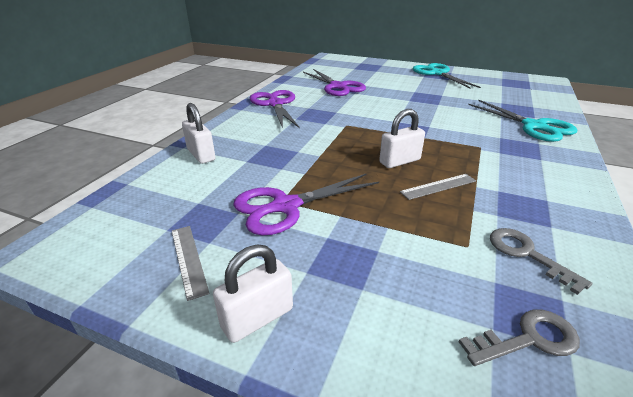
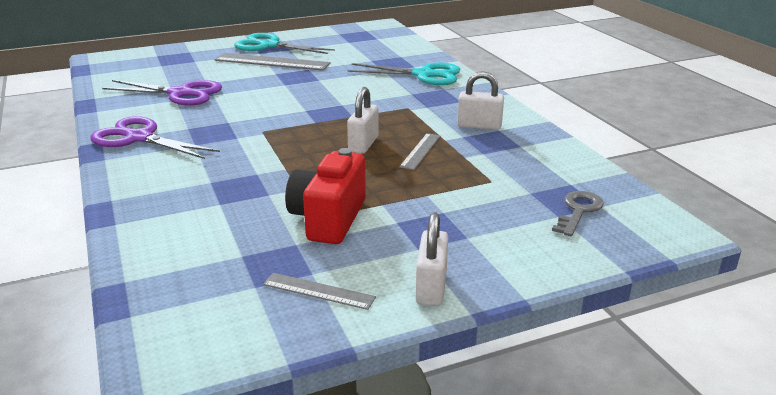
camera: 45 degrees left, 5 degrees down
white padlock [182,103,216,164] -> white padlock moved to [457,71,504,130]
purple scissors [233,173,379,235] -> red camera [285,148,366,244]
grey key [490,228,592,295] -> none
none -> grey ruler [214,53,331,71]

